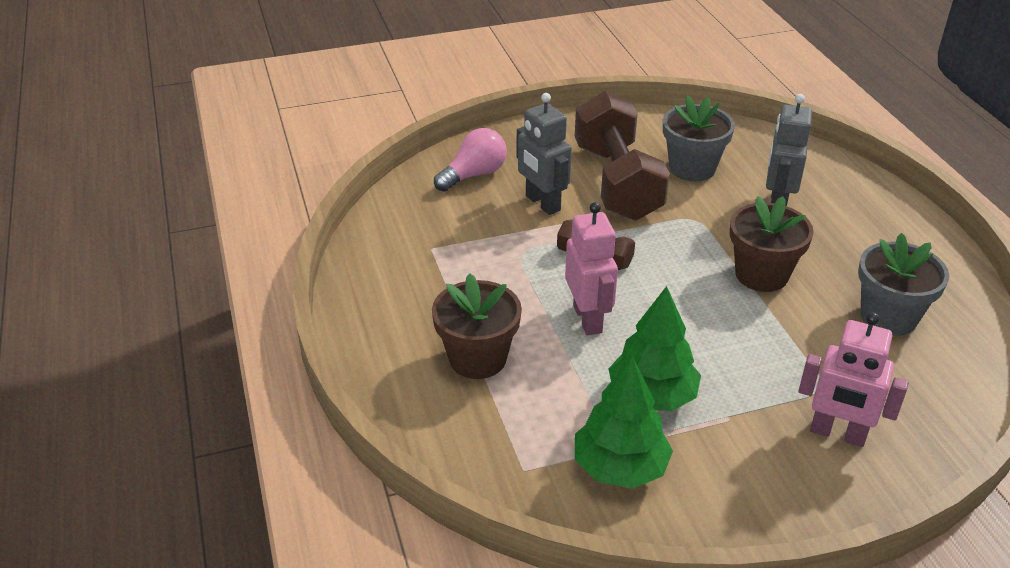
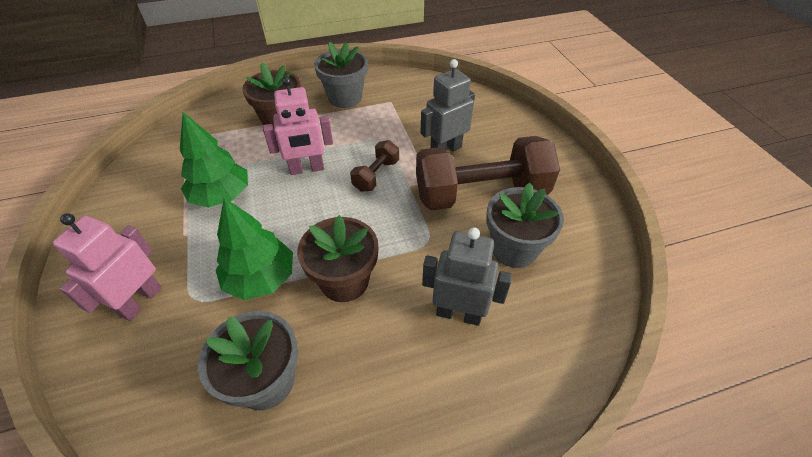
camera: 90 degrees right, 10 degrees up
pink light bulb [434,128,507,192] -> none
green tree [575,356,673,489] -> green tree moved to [216,198,293,300]
none -> grey flower pot [314,42,368,108]

